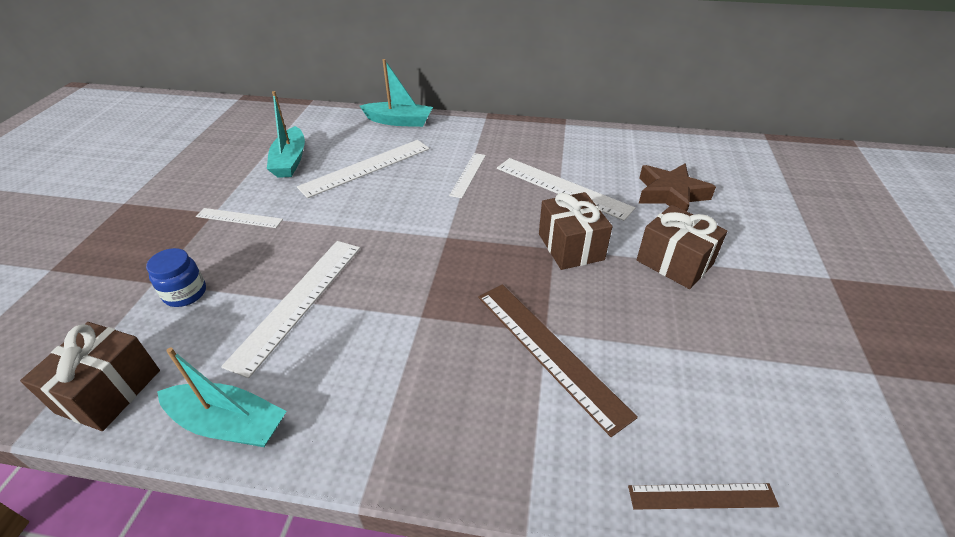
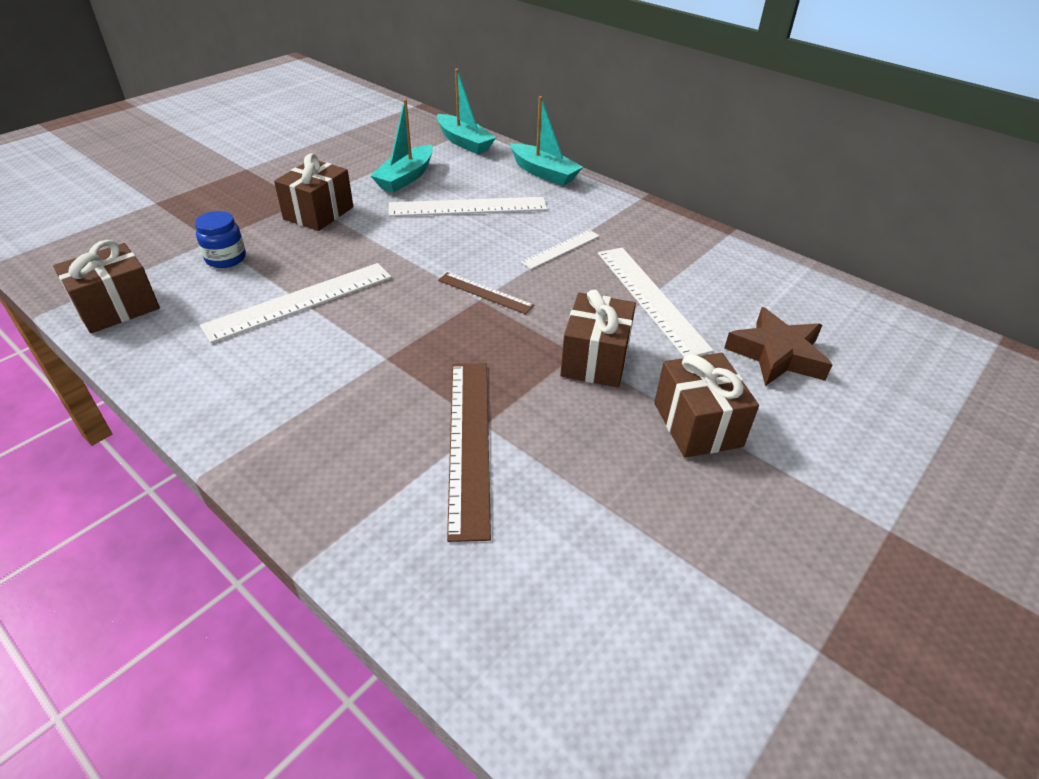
camera: 30 degrees right, 0 degrees up
turquoise boat [157,348,286,447] -> turquoise boat moved to [437,69,496,154]
white ruler [196,208,283,228] -> brown gift [274,153,353,231]
brown ruler [628,483,779,510] -> brown ruler moved to [438,272,534,314]

